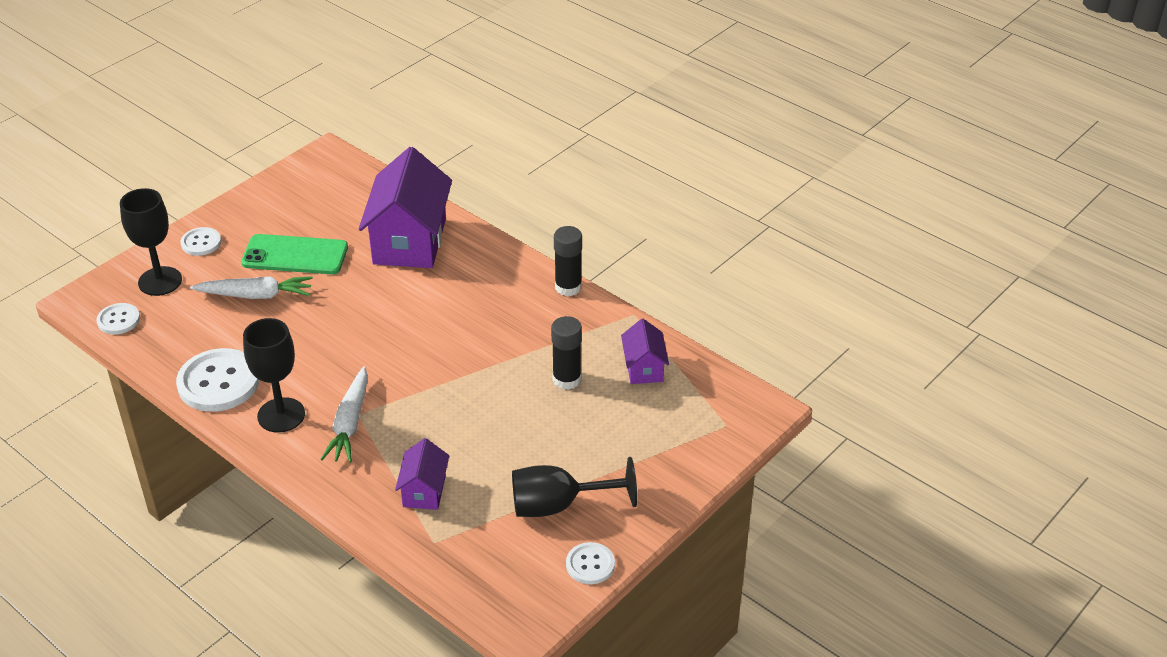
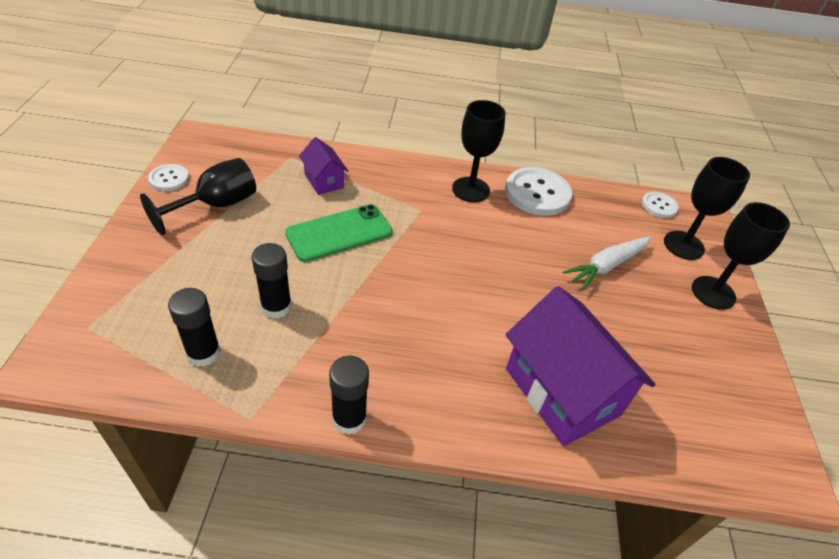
camera: 140 degrees right, 5 degrees up
white button [180,227,221,256] -> black goblet [692,202,790,310]
green phone [241,234,348,274] -> green phone moved to [285,204,393,262]
white carrot [320,366,368,463] -> none
purple house [621,319,669,384] -> black glue stick [168,288,221,367]

